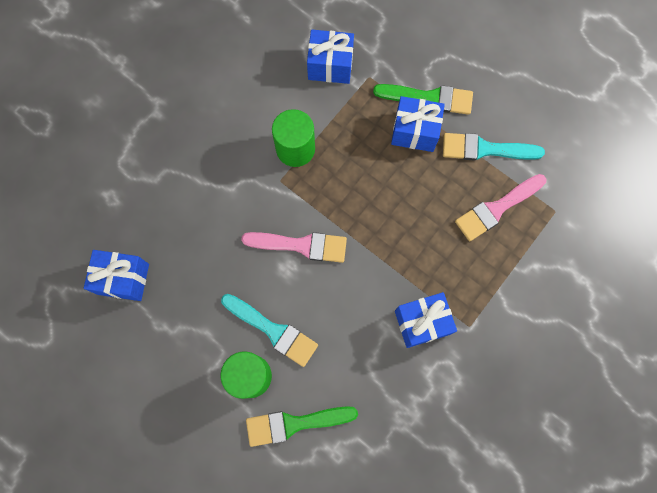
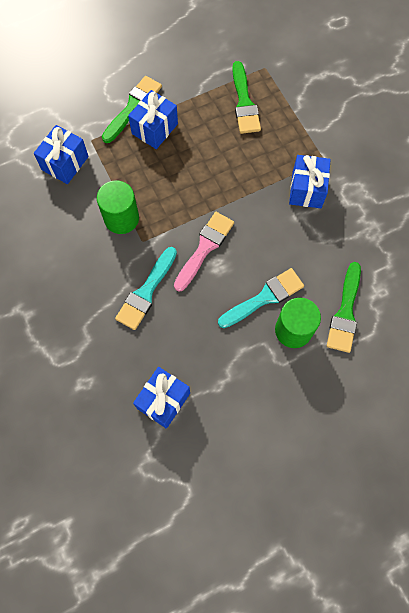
camera: 65 degrees left, 5 degrees down
turquoise brush [443,133,545,161] -> turquoise brush moved to [115,247,177,330]
pink brush [455,174,546,241] -> green brush [232,61,261,134]

